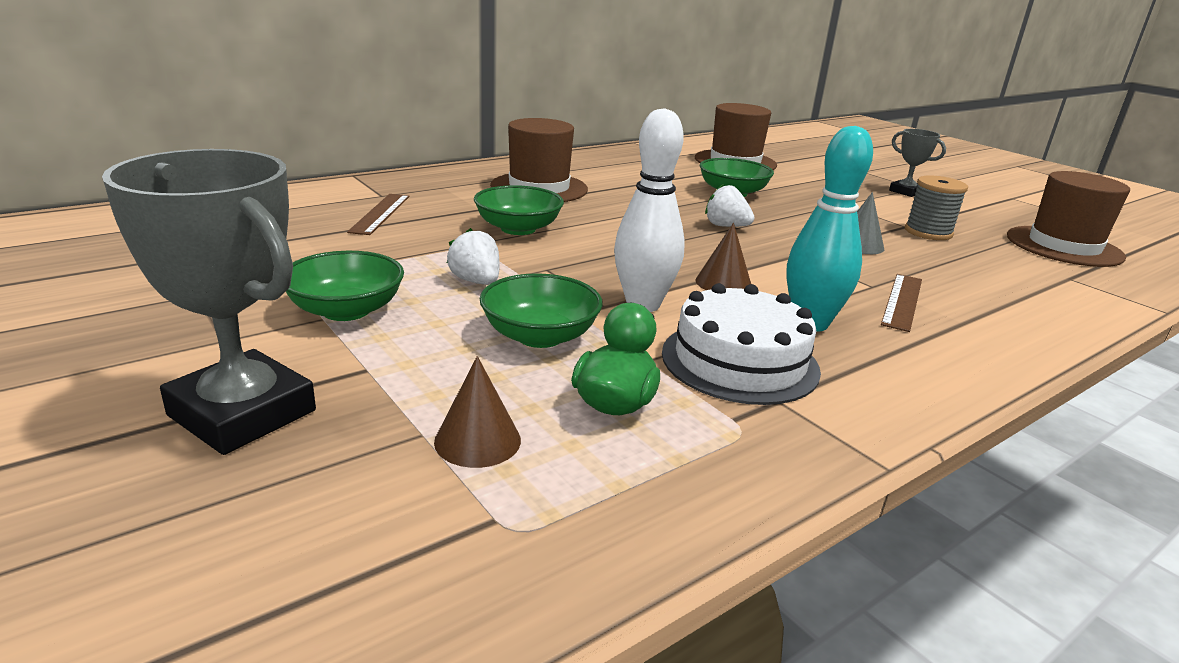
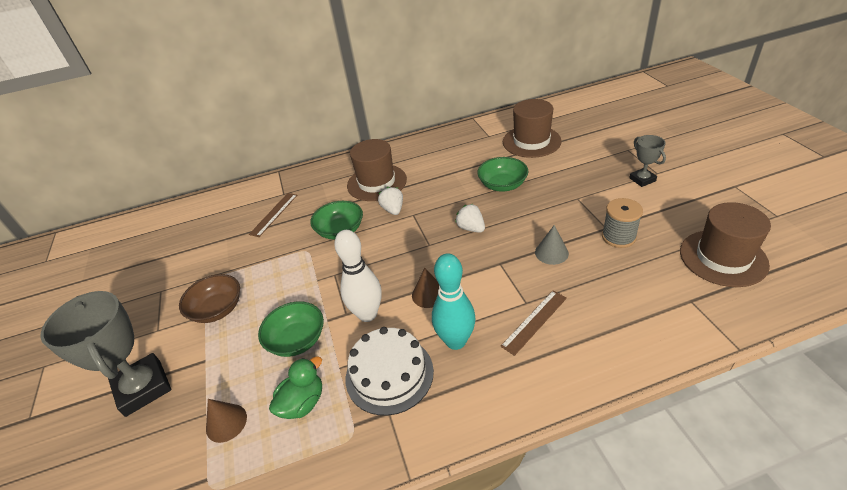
camera: 25 degrees right, 15 degrees up
green bowl [286,251,404,321] -> brown bowl [179,274,240,323]
white strawberry [447,228,499,285] -> white strawberry moved to [378,187,403,215]

